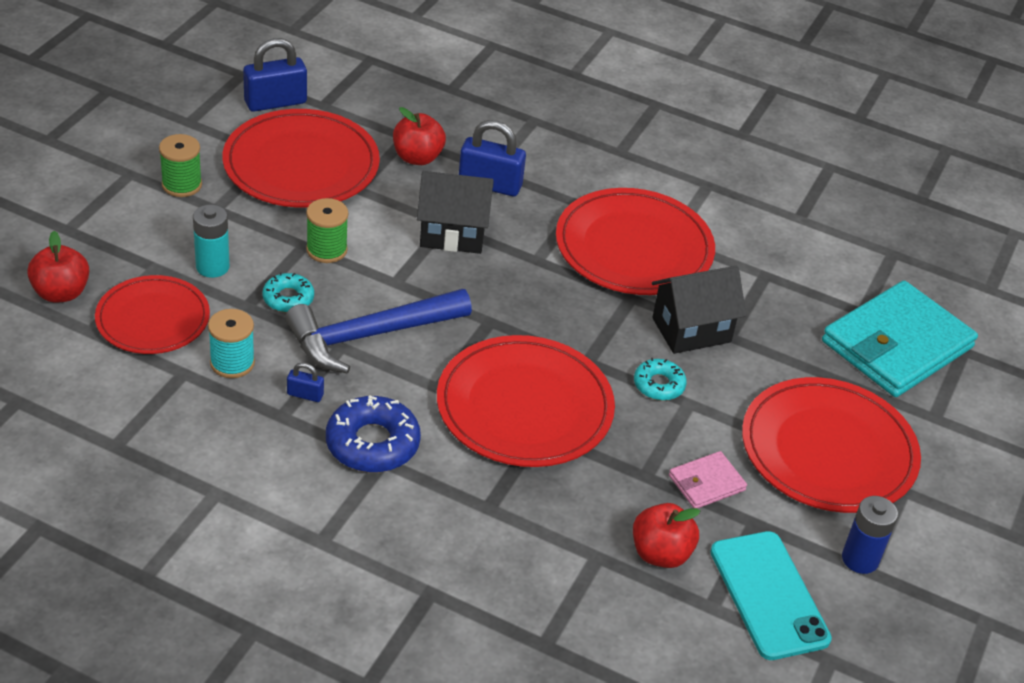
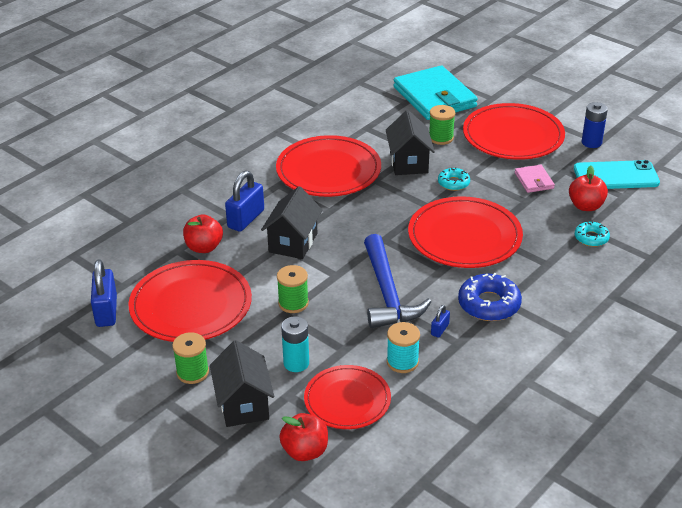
camera: 70 degrees left, 5 degrees down
turquoise donut [262,272,314,313] -> turquoise donut moved to [575,221,610,247]
none -> black house [210,340,274,427]
none -> green spool [429,105,455,145]

